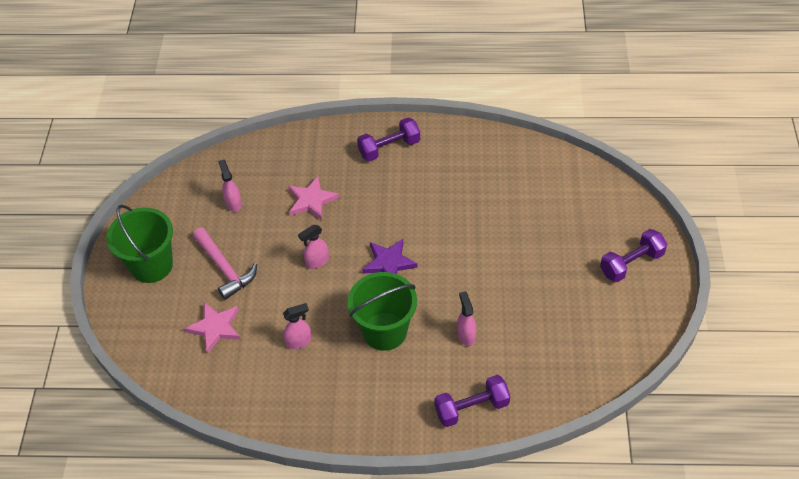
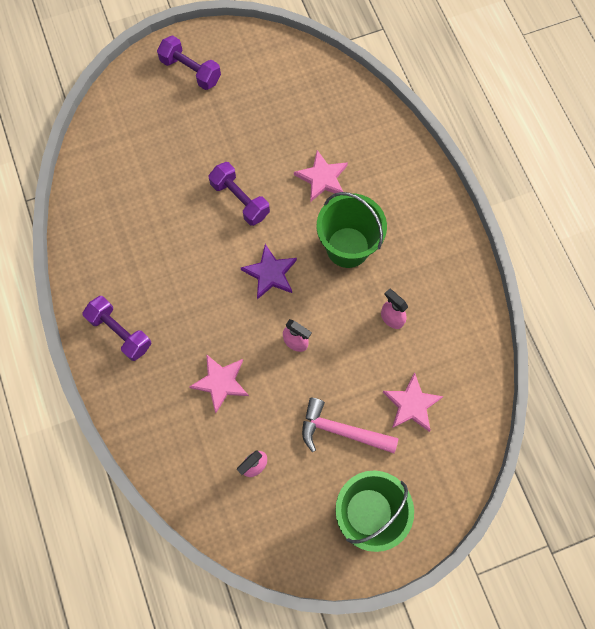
camera: 115 degrees left, 20 degrees up
pink hammer [193,228,257,300] -> pink hammer turned 105 degrees counterclockwise [302,398,398,453]
purple dumbbell [434,375,510,427] -> purple dumbbell moved to [208,162,270,226]
pink spray bottle [457,291,476,346] -> pink star [294,150,348,202]

